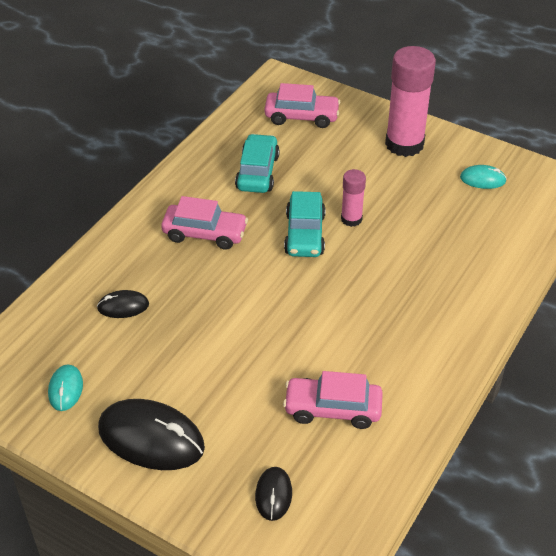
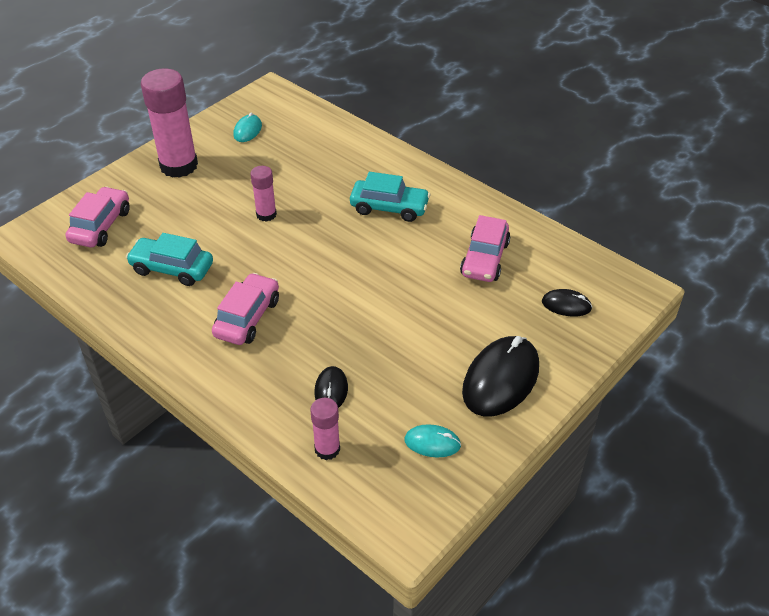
camera: 80 degrees left, 0 degrees up
turquoise car [284,191,326,257] -> turquoise car moved to [350,172,430,222]
none -> pink glue stick [310,398,340,460]

